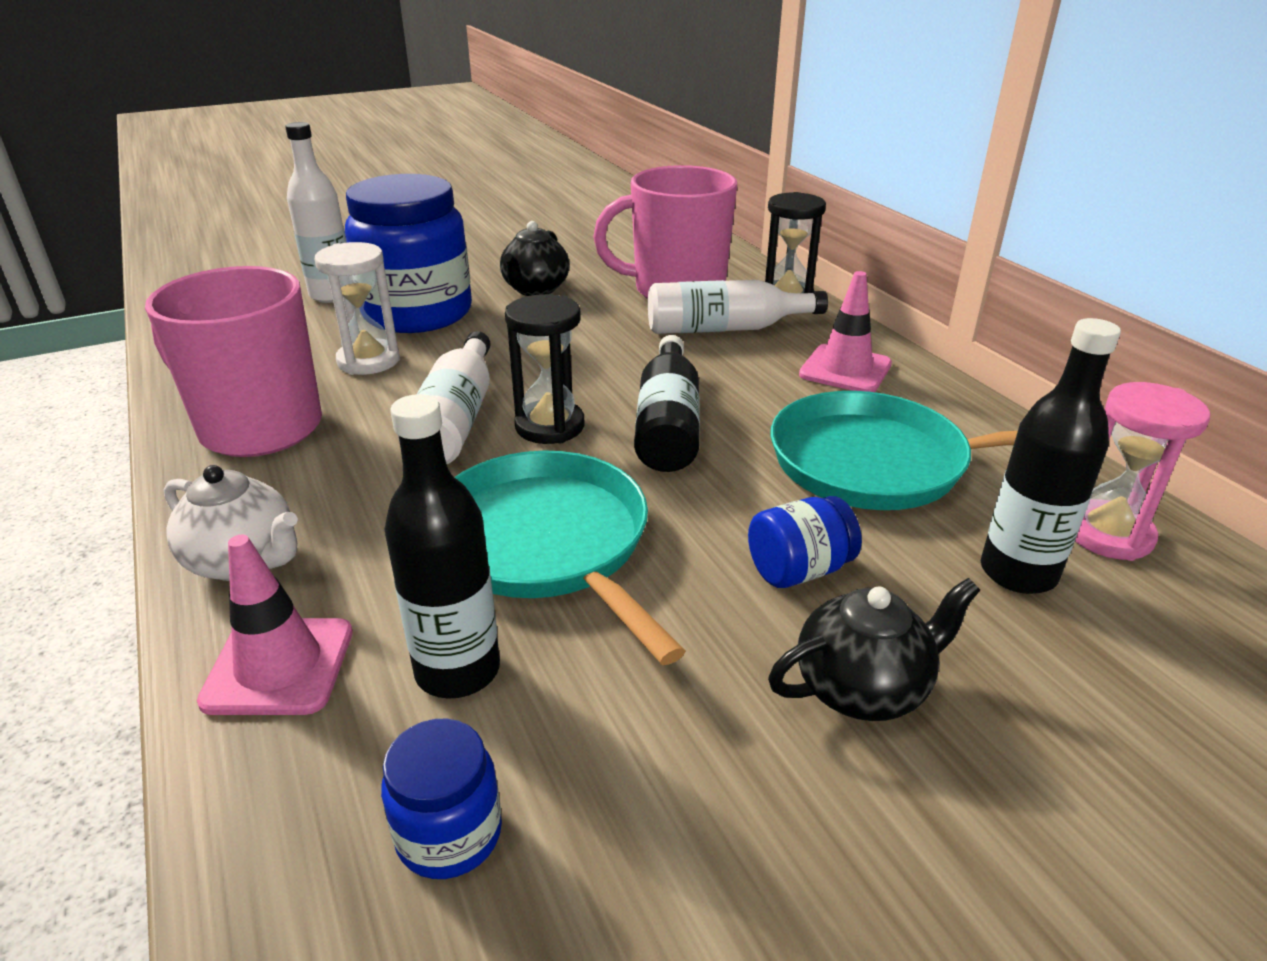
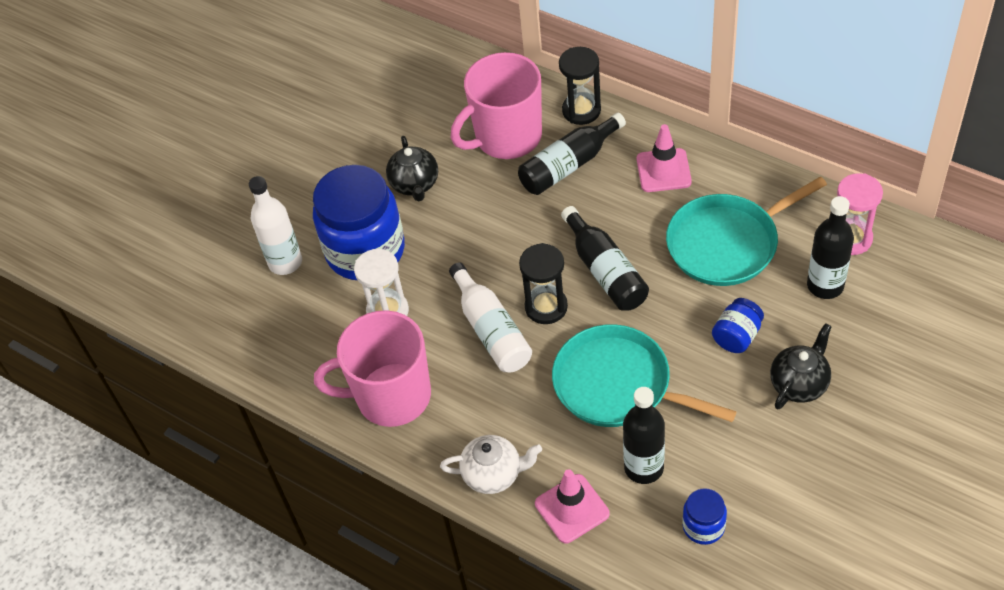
camera: 25 degrees left, 20 degrees up
white bottle [648,280,828,334] -> black bottle [518,112,626,195]

